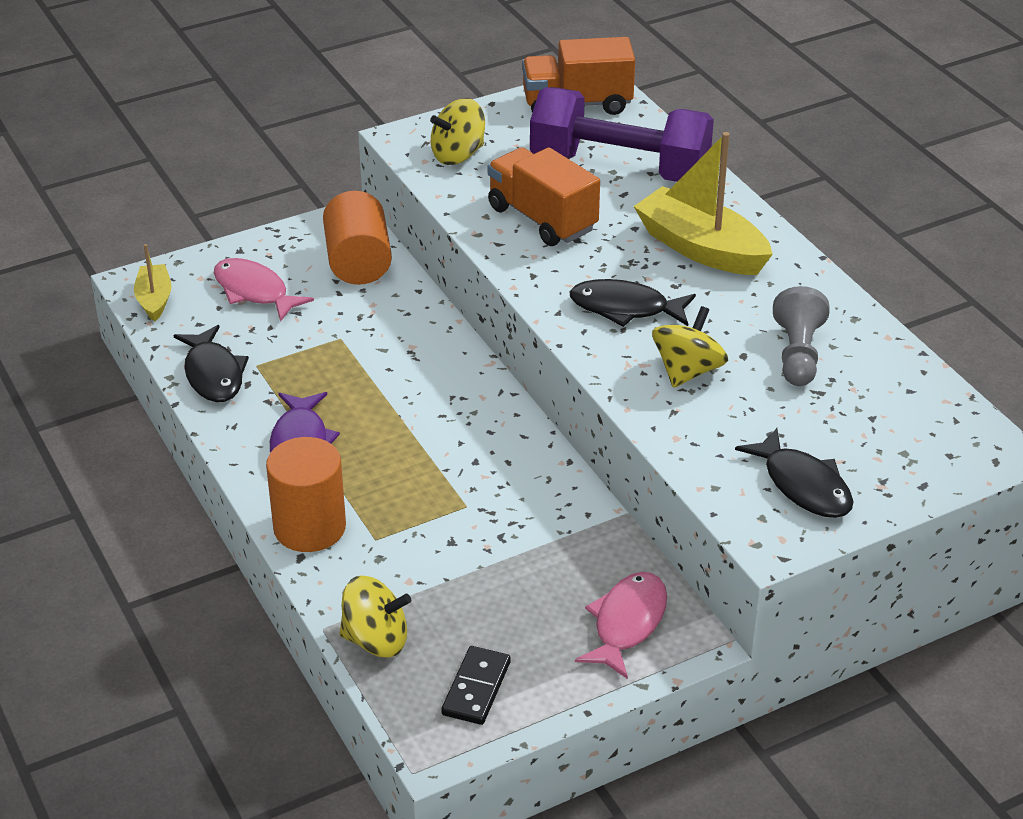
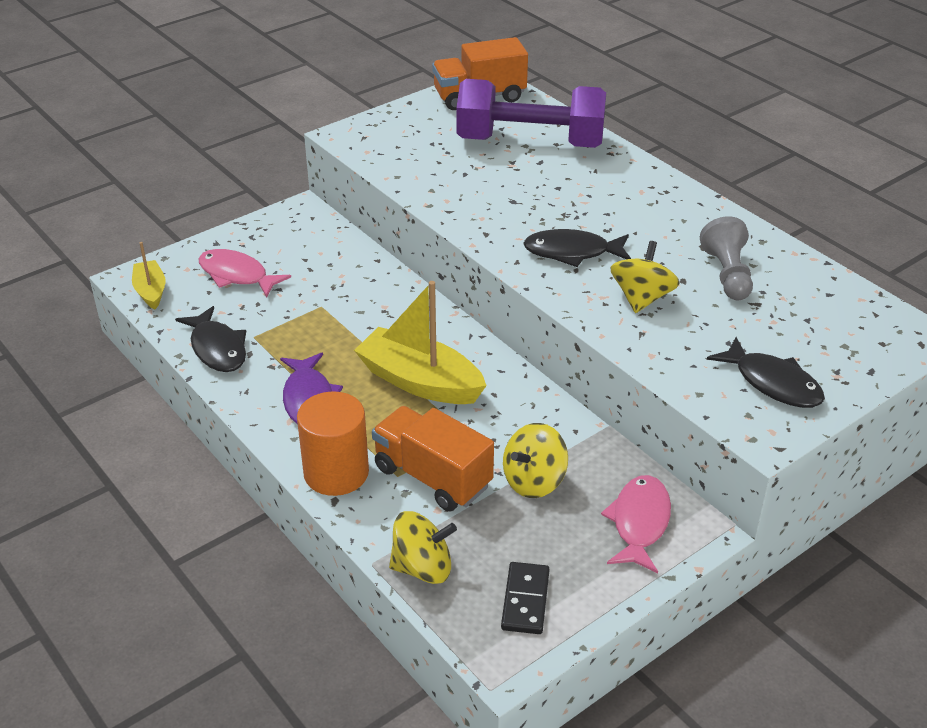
camera: 10 degrees left, 0 degrees up
orange cylinder [323,191,392,285] -> none
yellow spinning top [430,98,485,165] -> yellow spinning top moved to [503,423,568,498]
orange truck [487,147,600,246] -> orange truck moved to [372,406,494,511]
yellow boat [633,132,773,275] -> yellow boat moved to [354,281,487,404]

